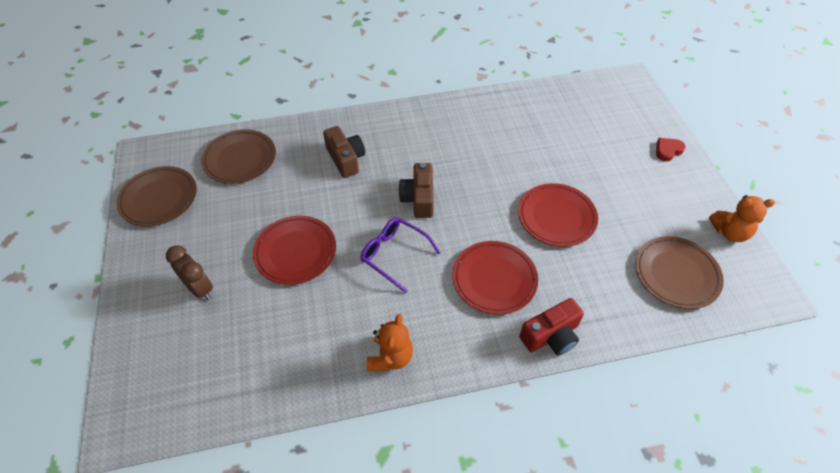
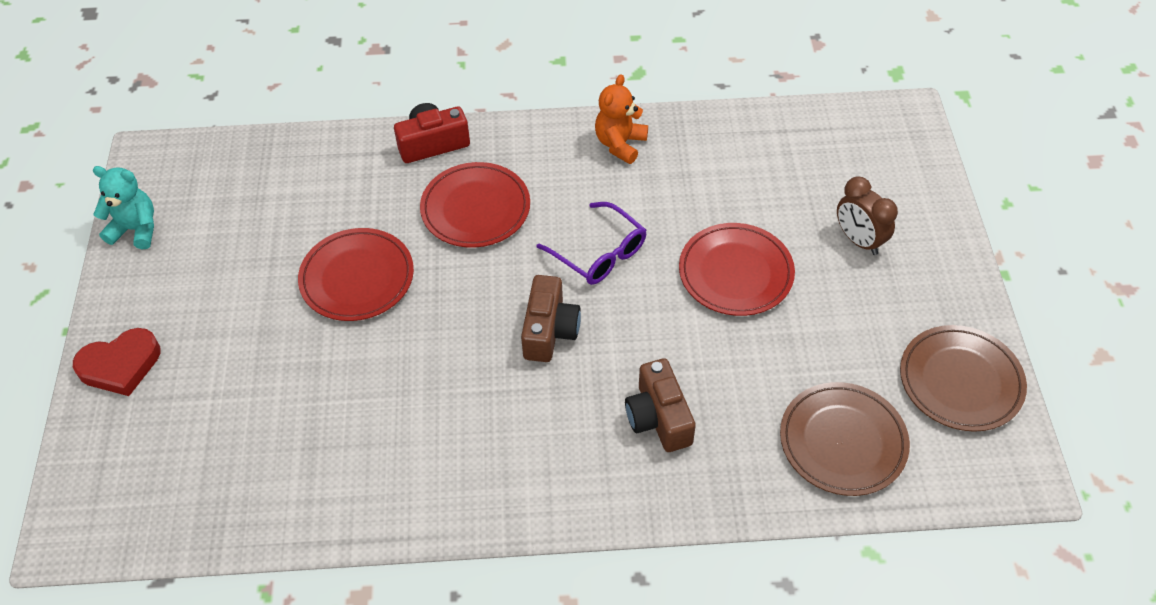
camera: 170 degrees left, 0 degrees up
brown plate [635,236,724,309] -> none
red heart [656,138,686,161] -> red heart [73,328,160,396], size x1.56
orange teddy bear [709,195,775,242] -> turquoise teddy bear [92,166,154,249]

